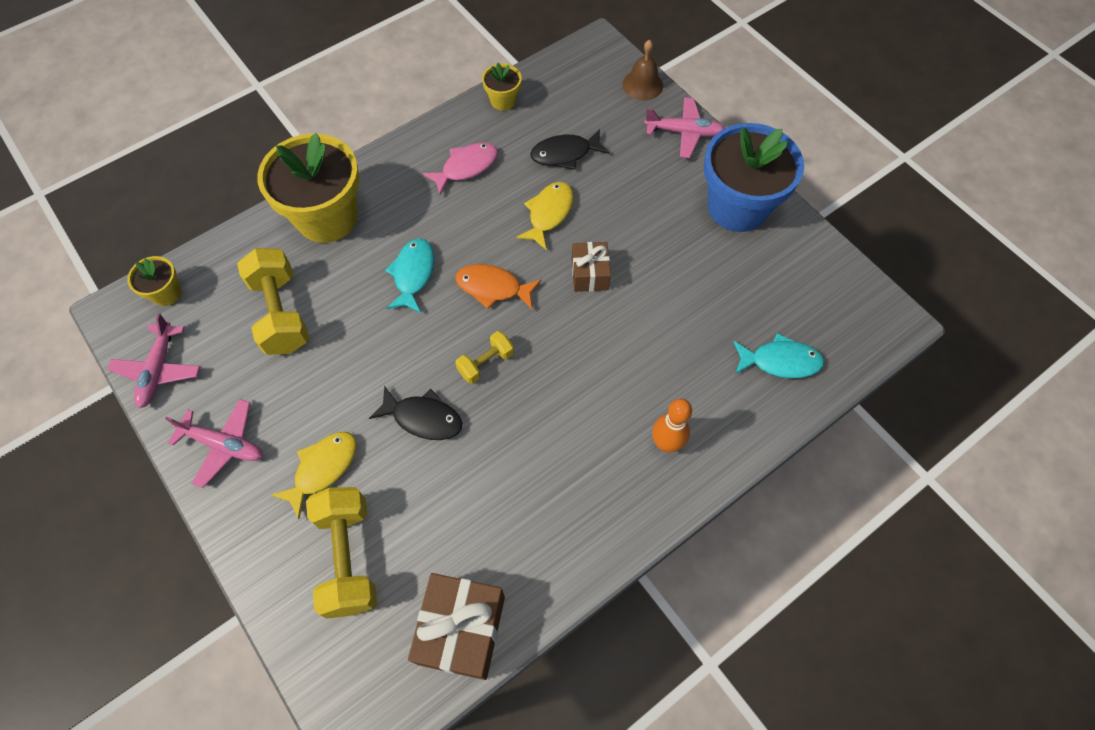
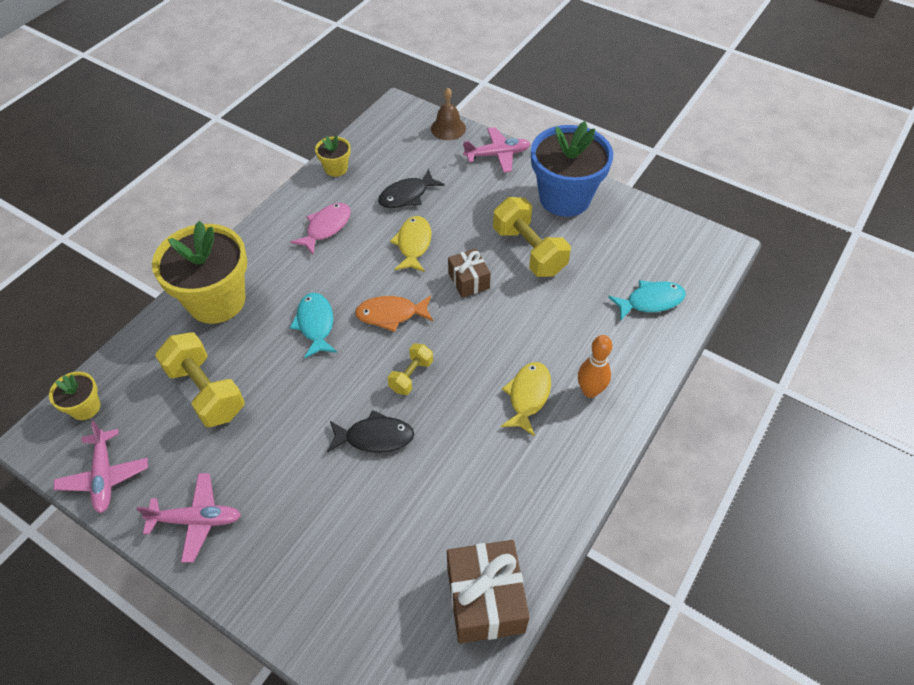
camera: 20 degrees left, 10 degrees down
yellow fish [271,432,357,519] -> yellow fish moved to [501,362,551,436]
yellow dumbbell [306,487,377,619] -> yellow dumbbell moved to [493,197,571,277]

